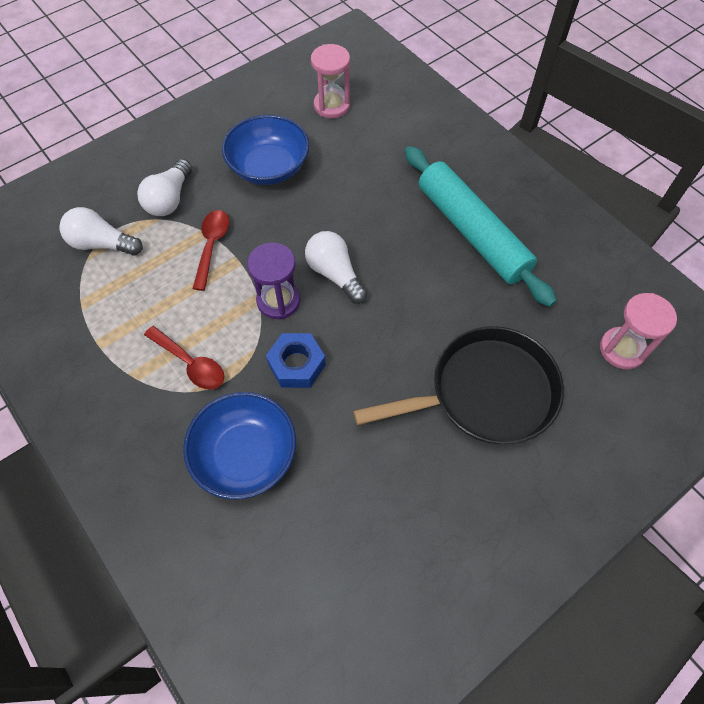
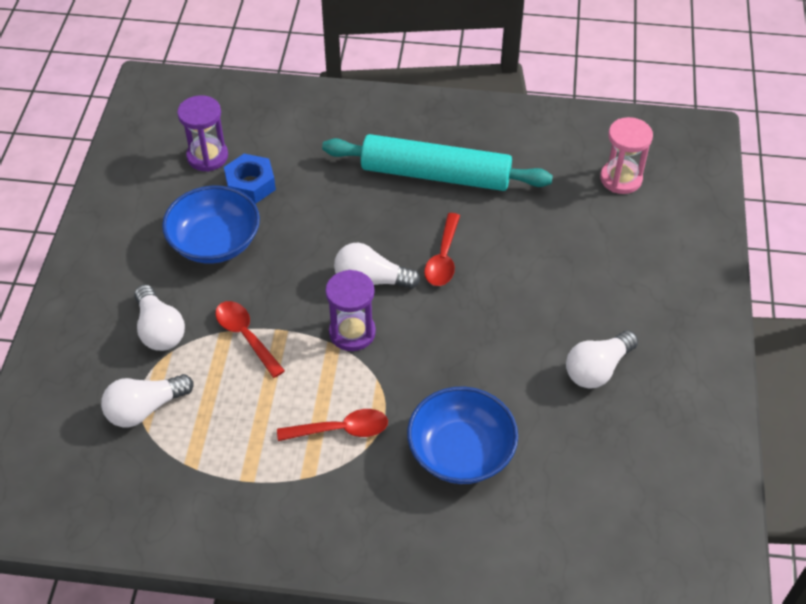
camera: 45 degrees left, 10 degrees down
blue nut [266,333,326,388] -> blue nut moved to [224,154,276,204]
pink hourglass [311,44,350,119] -> purple hourglass [177,95,228,172]
black pan [353,326,564,444] -> none
none -> red spoon [424,213,460,286]
none -> white light bulb [566,330,638,389]

